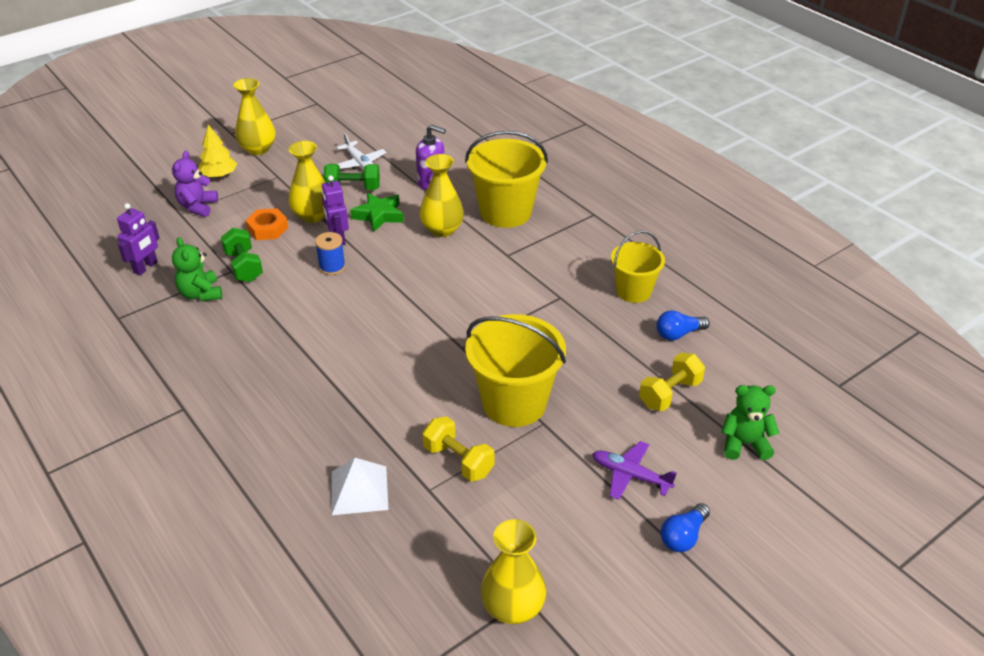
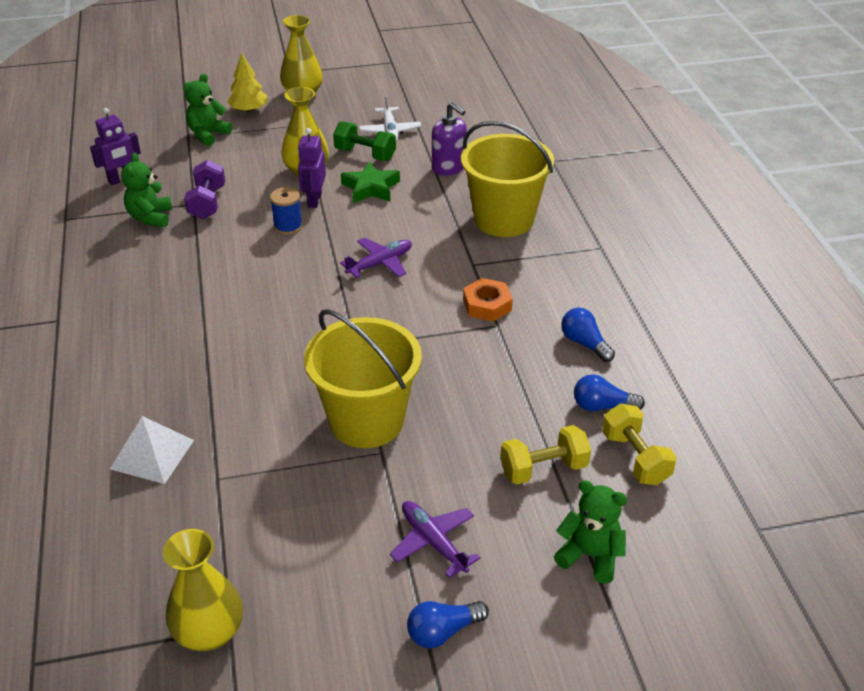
camera: 25 degrees right, 0 degrees up
purple teddy bear [172,151,218,217] -> green teddy bear [184,74,232,146]
green dumbbell [221,228,263,282] -> purple dumbbell [184,160,225,219]
orange nut [245,208,288,240] -> orange nut moved to [463,278,513,321]
yellow vase [420,154,464,237] -> none
yellow dumbbell [422,416,495,482] -> yellow dumbbell moved to [602,404,677,485]
yellow bucket [611,231,665,303] -> blue light bulb [561,308,615,362]
none -> purple plane [340,238,412,278]

